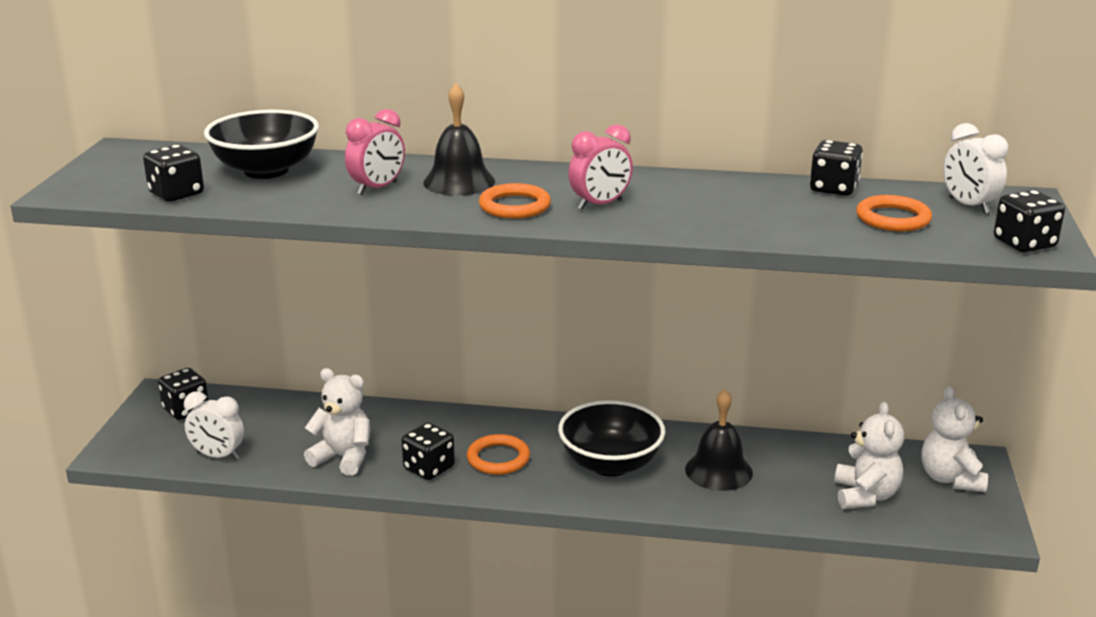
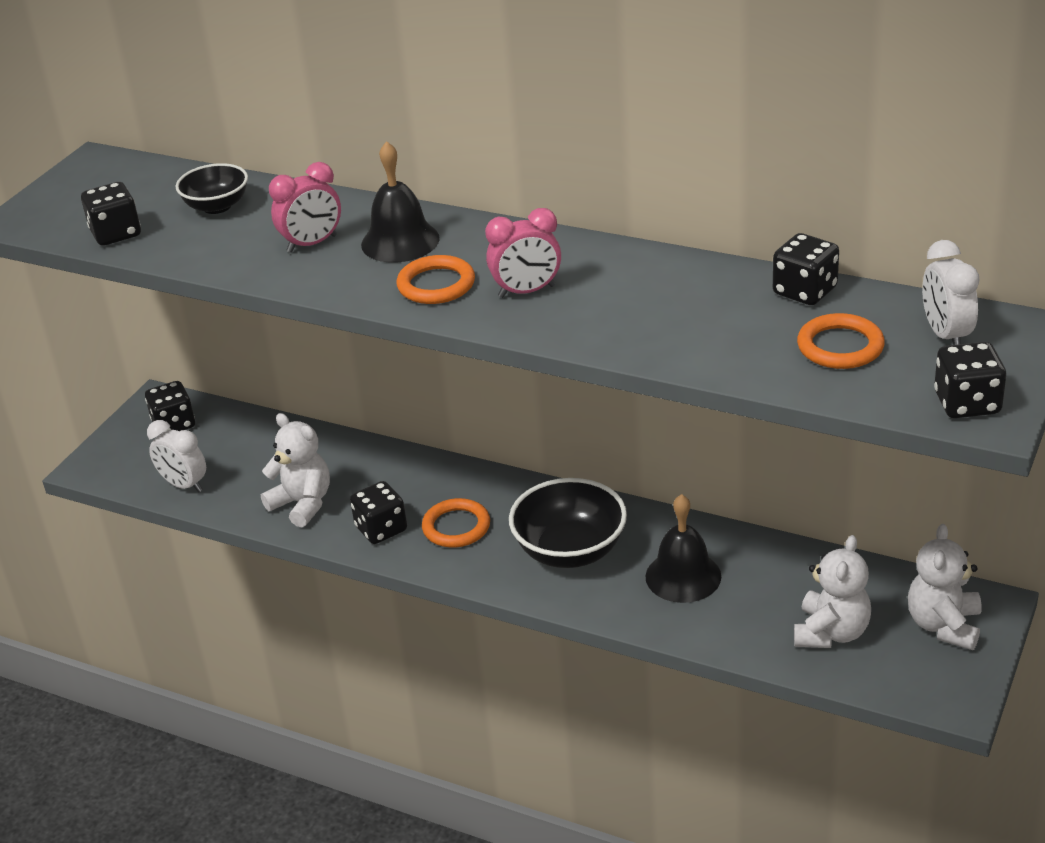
camera: 20 degrees right, 10 degrees up
black bowl [204,110,319,179] -> black bowl [176,163,248,214], size x0.61

